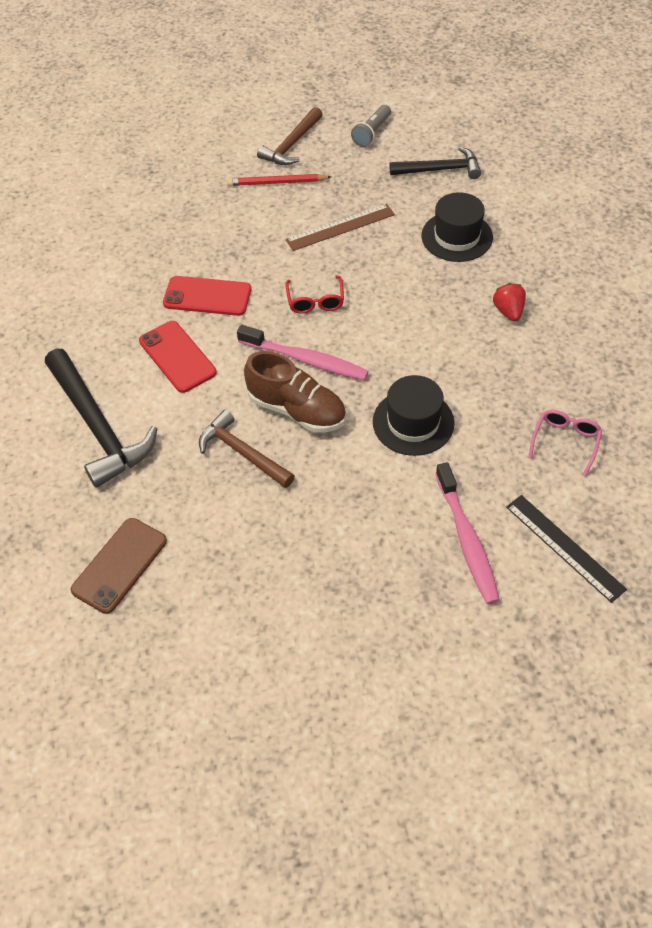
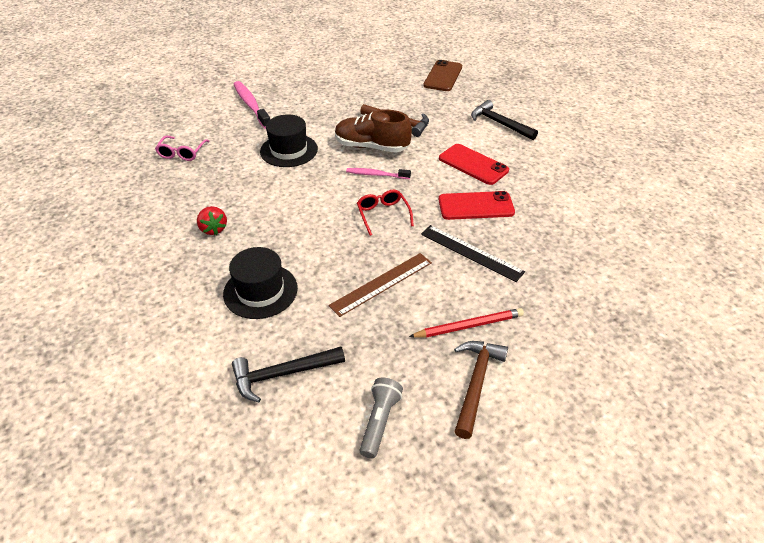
camera: 165 degrees right, 10 degrees down
black hammer [45,348,157,488] -> black hammer [471,100,538,140], size x0.63
pink toothbrush [237,325,369,381] -> pink toothbrush [346,168,411,179], size x0.60
black ruler [506,495,627,603] -> black ruler moved to [421,225,525,282]

